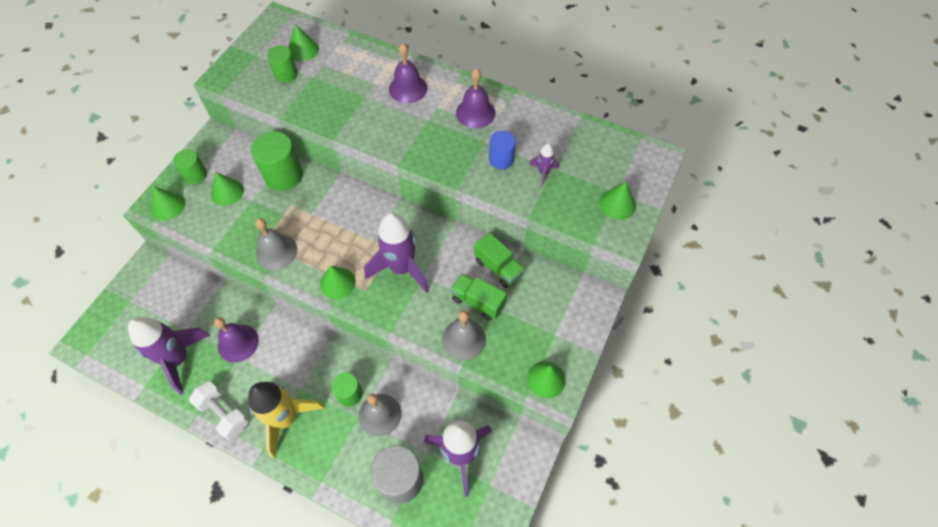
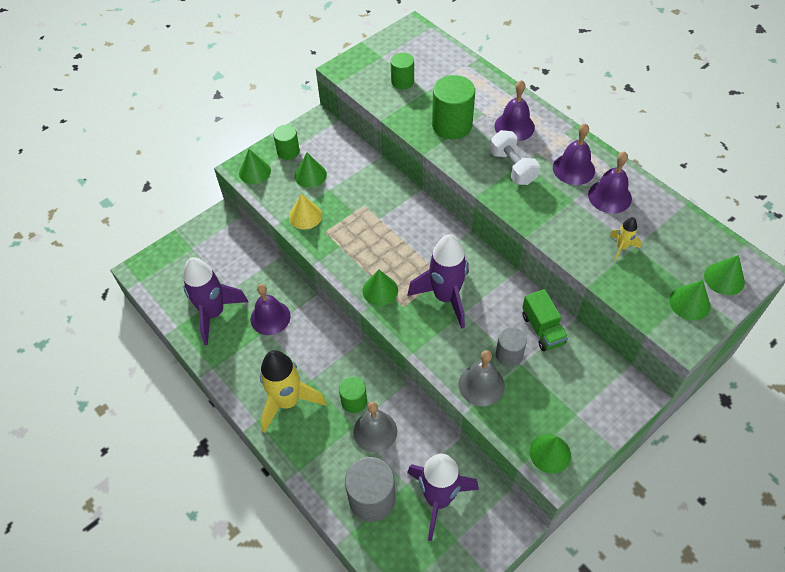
camera: 25 degrees right, 5 degrees down
white dumbbell [189,381,249,440] -> white dumbbell moved to [490,130,540,185]
green cylinder [251,131,303,191] -> green cylinder moved to [432,75,475,139]
grey bell [255,218,297,270] -> none
green cone [288,24,319,61] -> green cone moved to [704,255,745,295]
green truck [450,273,507,321] -> grey cylinder [496,327,527,367]
blue cylinder [489,131,516,169] -> none
purple rocket [529,143,559,187] -> yellow rocket [610,217,641,261]
none -> yellow cone [289,194,322,230]
none -> purple bell [588,151,632,213]

